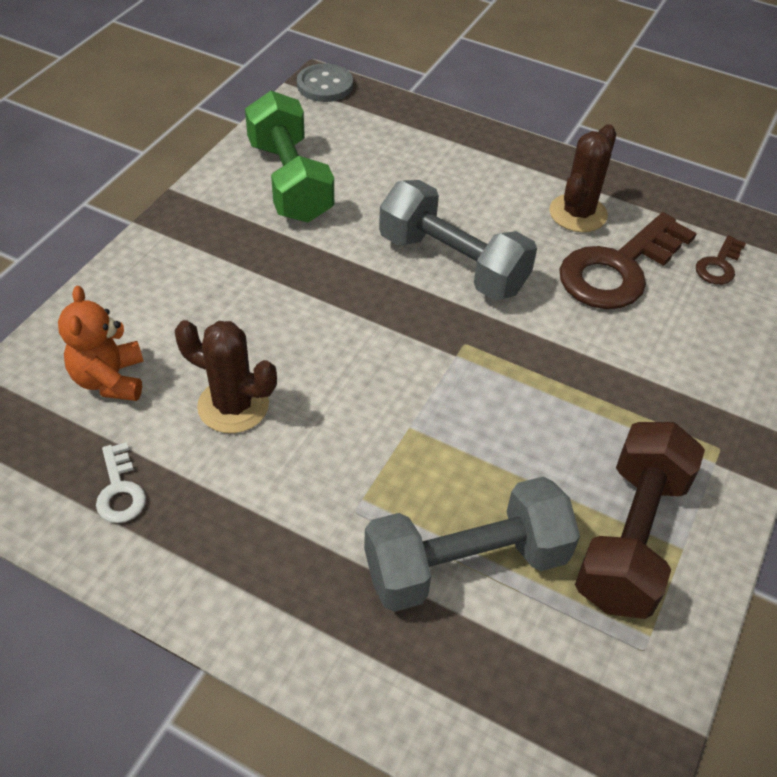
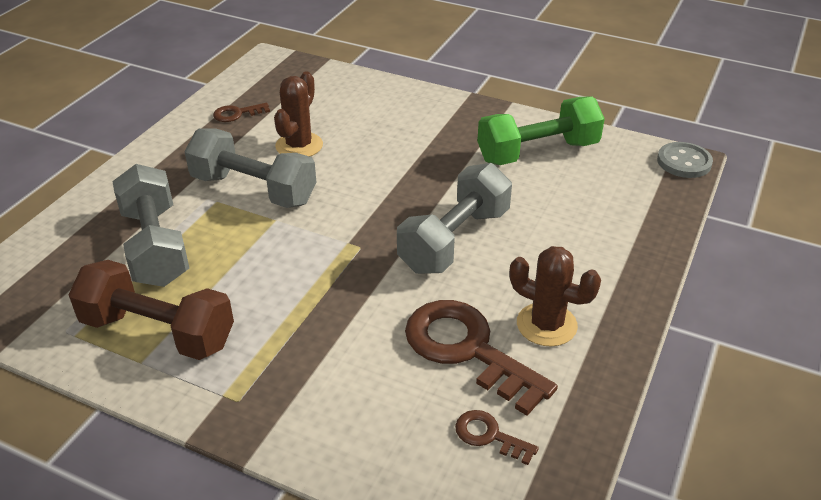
camera: 90 degrees right, 10 degrees down
orange teddy bear [58,286,144,401] -> none
white key [96,442,146,523] -> brown key [213,103,270,122]
none -> grey dumbbell [184,128,317,208]

